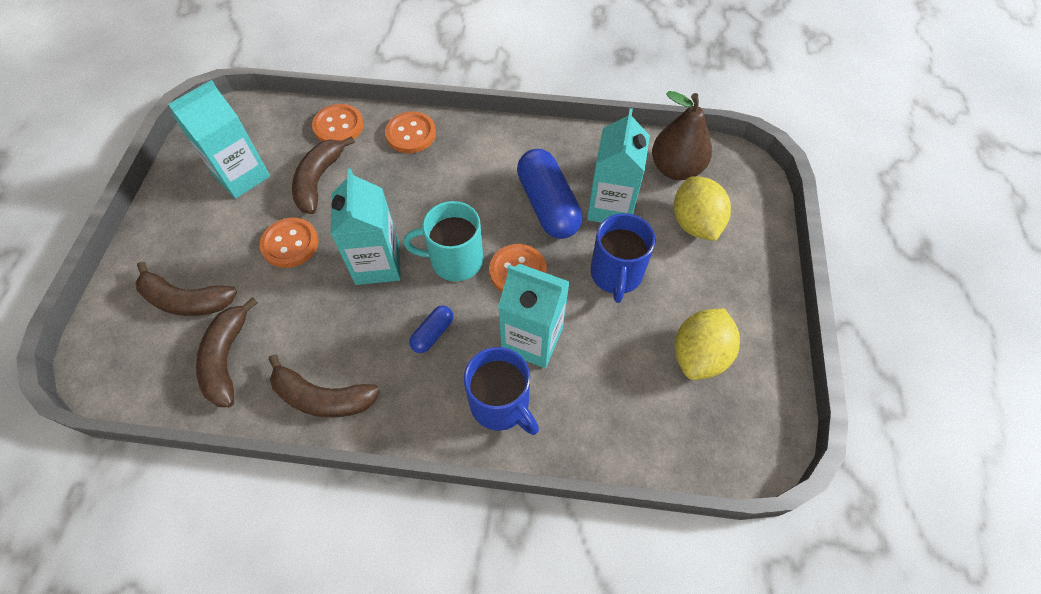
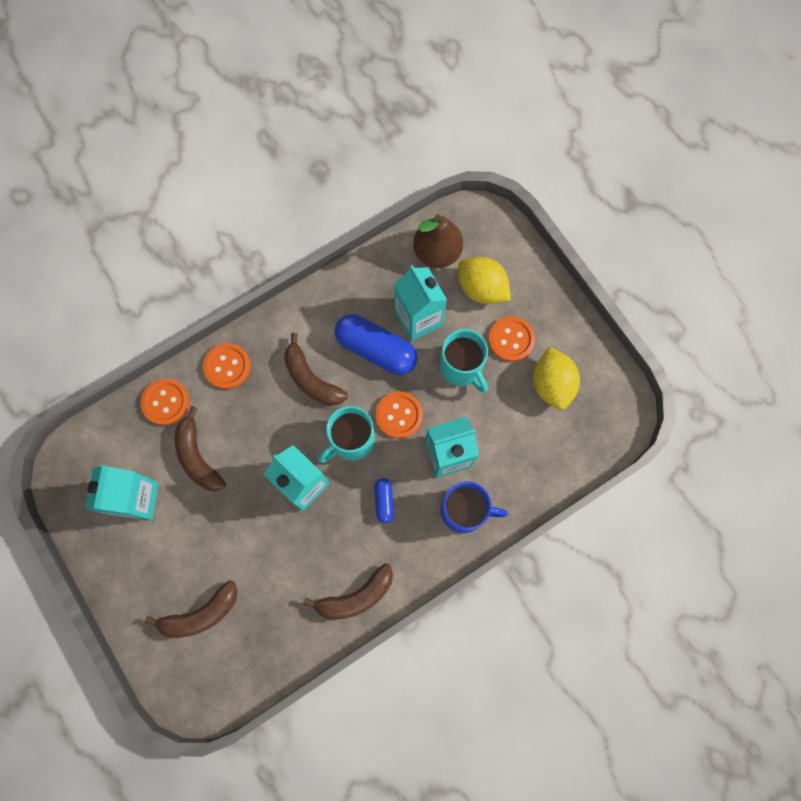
camera: 40 degrees left, 15 degrees up
brown banana [196,297,258,407] -> brown banana moved to [284,333,348,406]
orange button [260,218,318,268] -> orange button moved to [488,316,535,362]
blue mug [590,213,656,303] -> turquoise mug [440,329,488,393]

